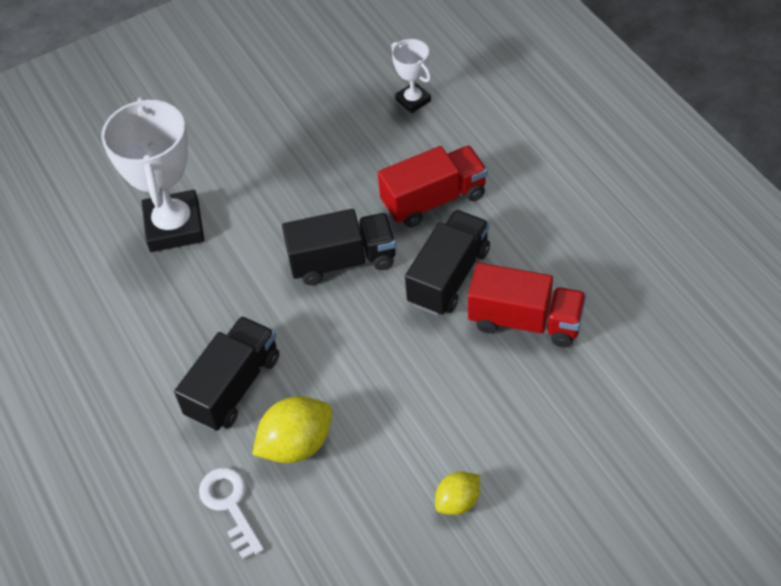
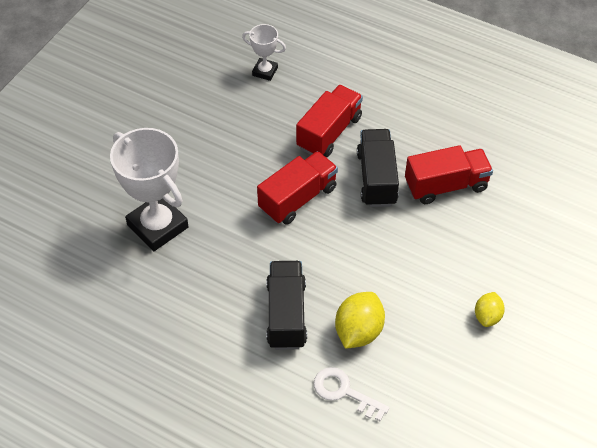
camera: 35 degrees left, 0 degrees up
black truck [282,209,396,285] -> red truck [257,151,338,225]

